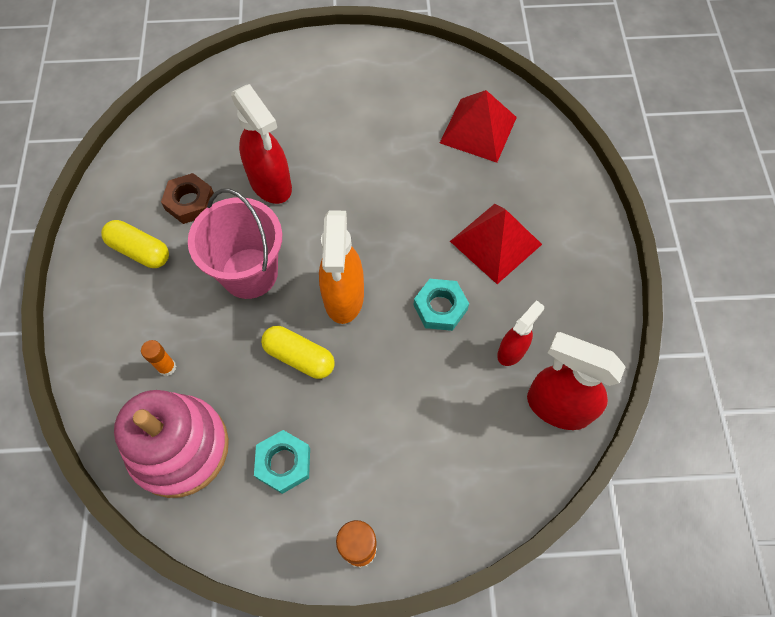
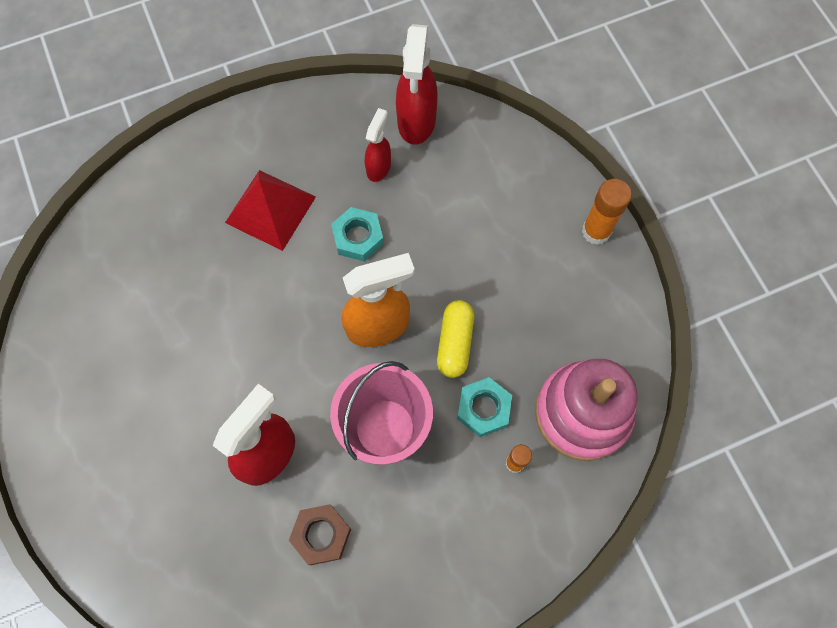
camera: 110 degrees left, 5 degrees up
yellow capsule [101,220,169,268] -> none
turquoise nut [254,430,310,494] -> turquoise nut moved to [457,377,512,437]
red pyramid [440,90,517,163] -> none
red spray bottle [497,300,544,366] -> red spray bottle turned 90 degrees clockwise [365,108,391,182]

